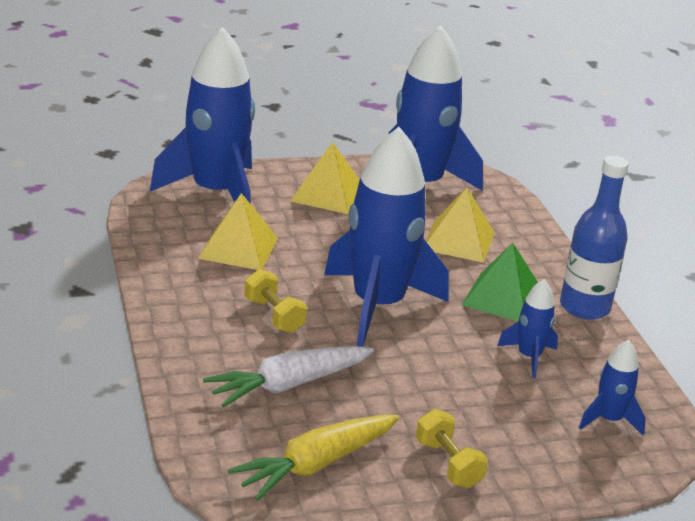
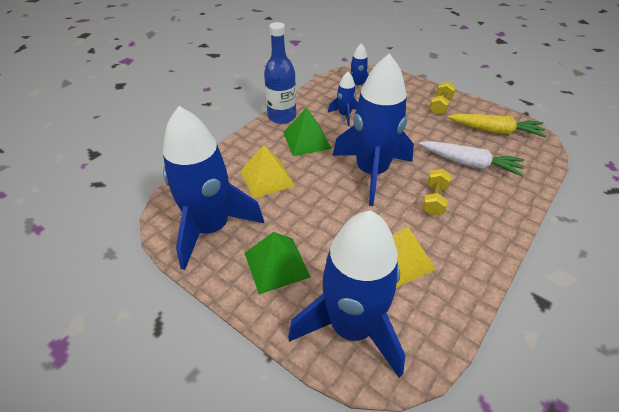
camera: 125 degrees left, 15 degrees up
yellow pyramid [290,142,360,214] -> green pyramid [245,232,310,294]

